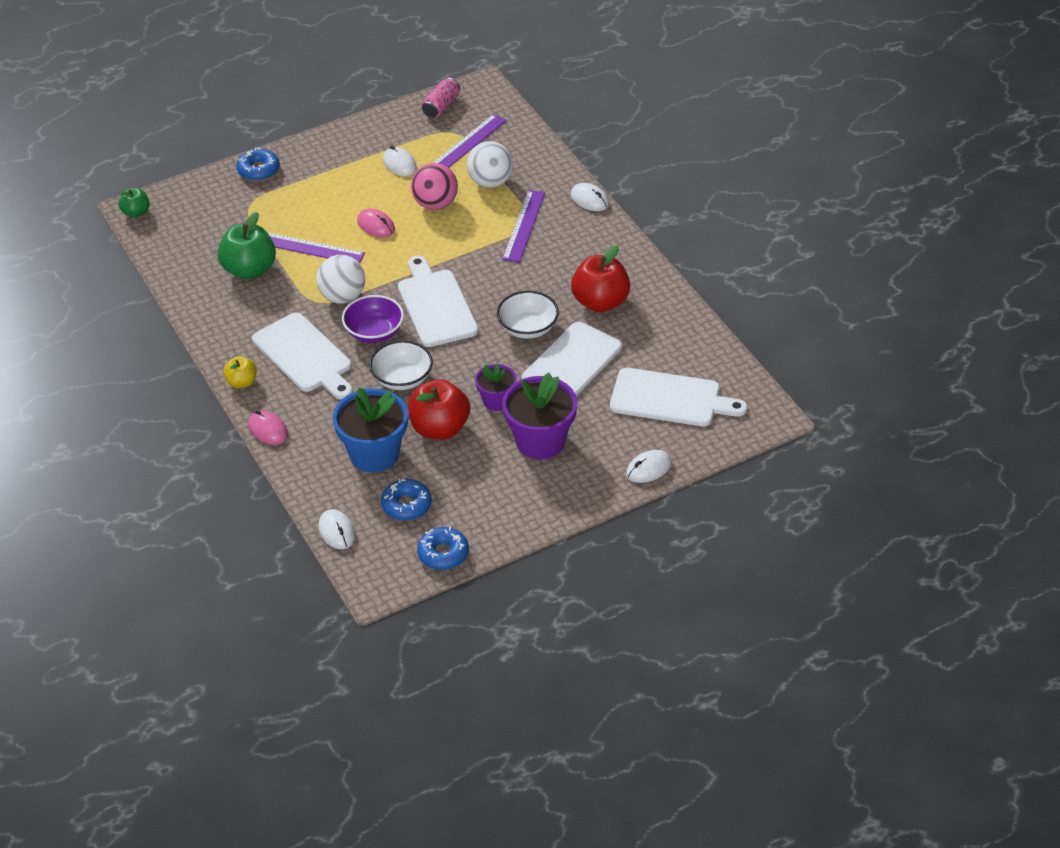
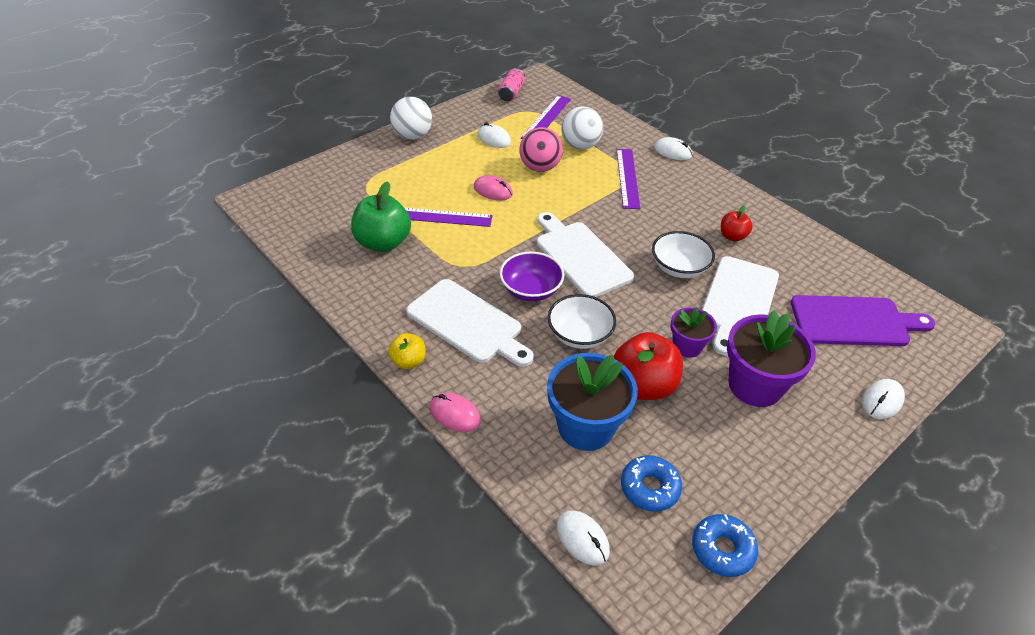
camera: 15 degrees left, 0 degrees up
green apple [119,188,149,218] -> none
blue donut [236,147,280,181] -> none
white ball [316,255,365,304] -> white ball moved to [390,97,432,140]
red apple [571,246,630,312] -> red apple [721,205,753,241], size x0.55
white cutting board [610,368,747,426] -> purple cutting board [791,295,935,346]

